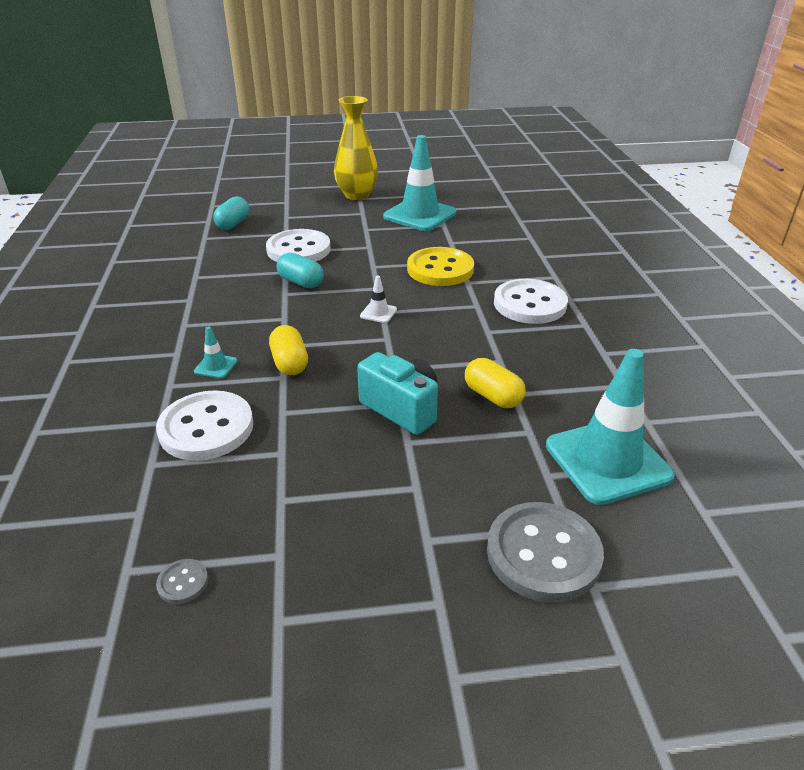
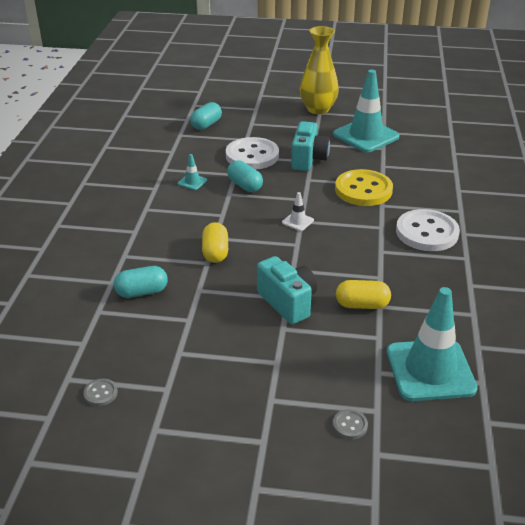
camera: 15 degrees right, 0 degrees up
white button [156,390,253,461] -> turquoise capsule [114,266,168,298]
turquoise traffic cone [194,326,237,379] -> turquoise traffic cone moved to [178,154,207,190]
yellow capsule [465,358,526,408] -> yellow capsule turned 60 degrees counterclockwise [336,280,391,309]
grey button [487,502,604,603] -> grey button [333,409,368,439], size x0.42
none -> turquoise camera [291,121,330,171]

